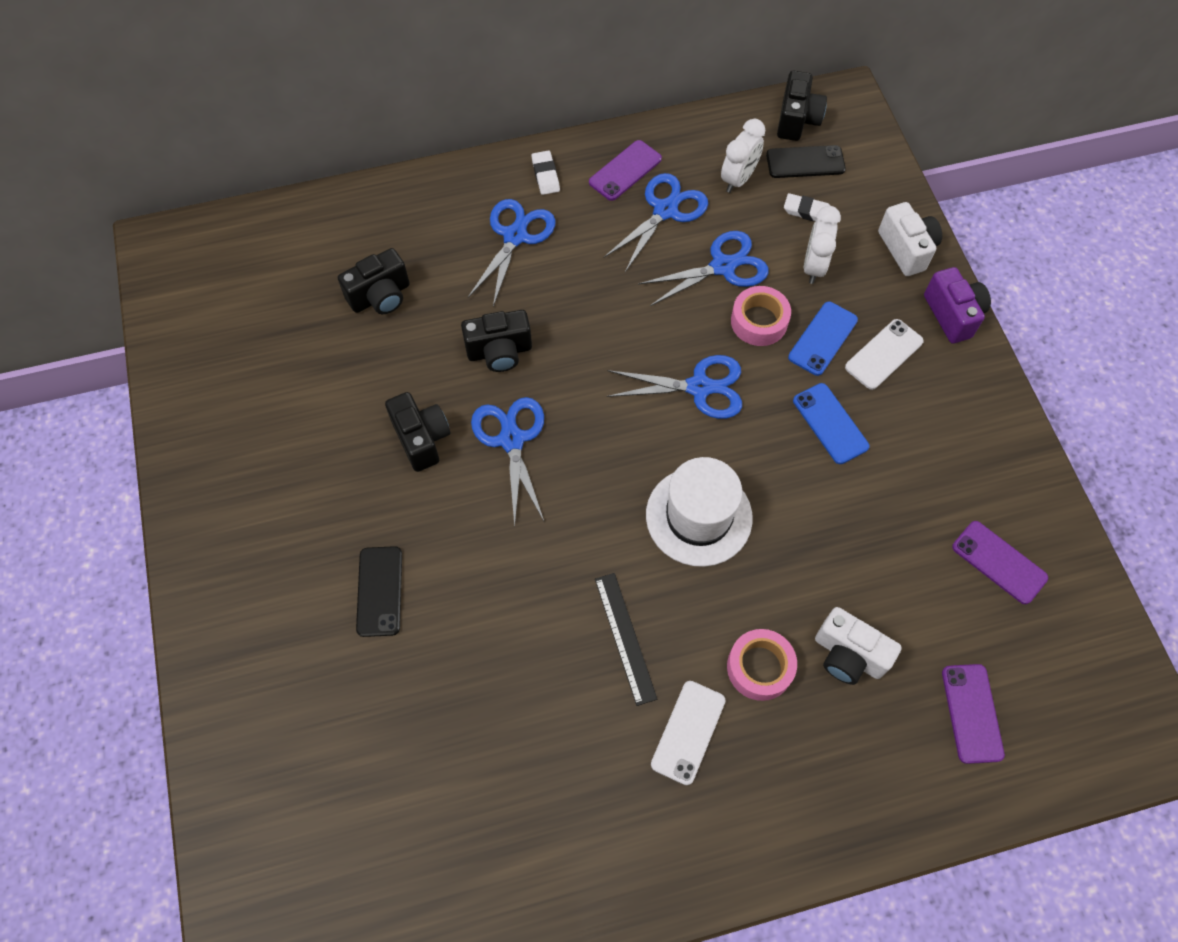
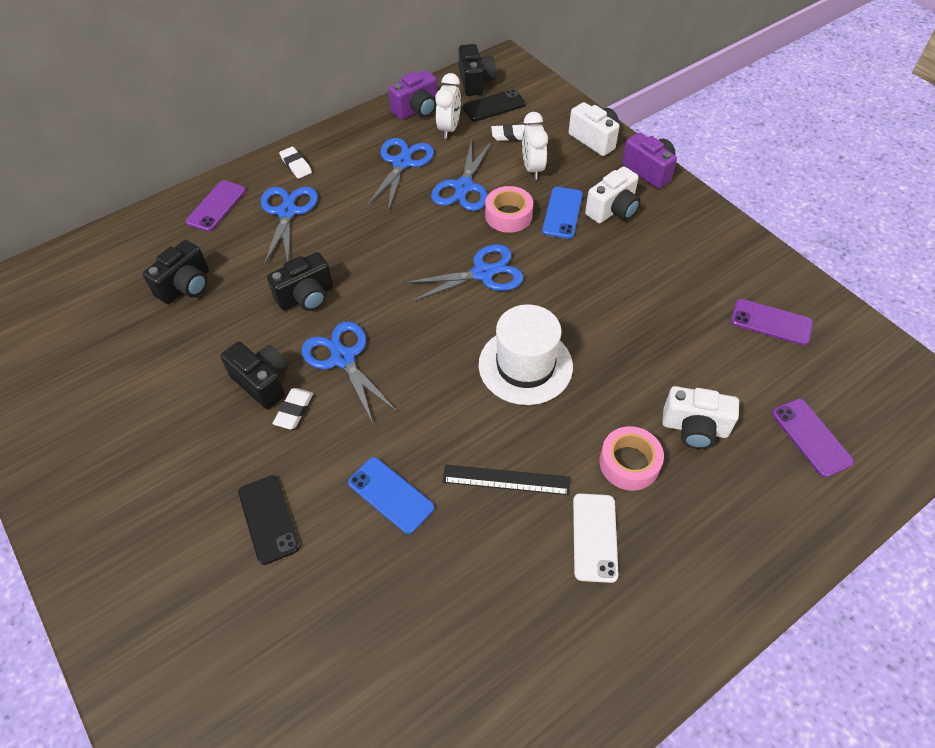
camera: 20 degrees left, 10 degrees down
purple phone [589,140,662,201] -> purple phone moved to [186,180,246,232]
black ruler [595,573,657,706] -> black ruler turned 45 degrees counterclockwise [443,465,570,495]
blue scissors [638,231,769,306] -> blue scissors turned 150 degrees clockwise [431,139,492,211]
blue phone [793,383,869,464] -> blue phone moved to [348,457,434,534]
white phone [845,319,924,390] -> white camera [585,167,641,223]
none -> white eraser [272,388,313,429]
none -> purple camera [388,70,437,119]

